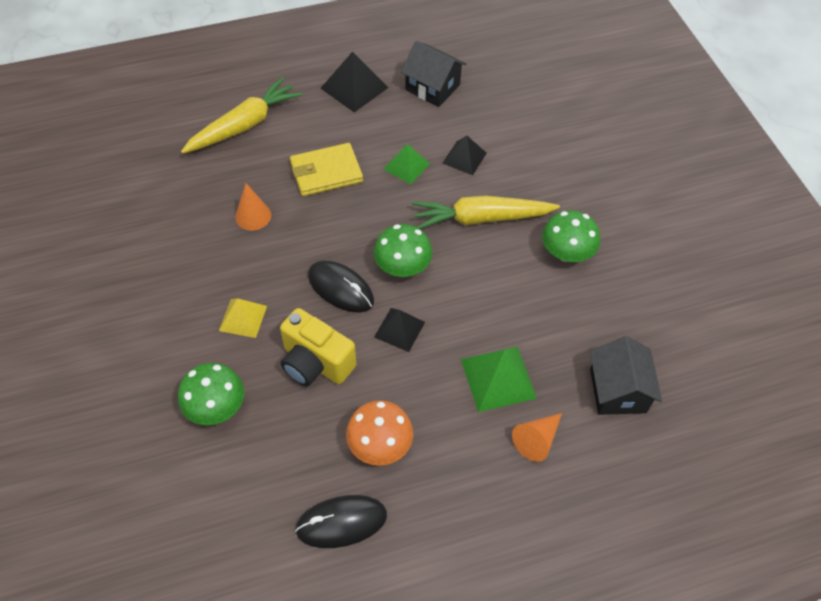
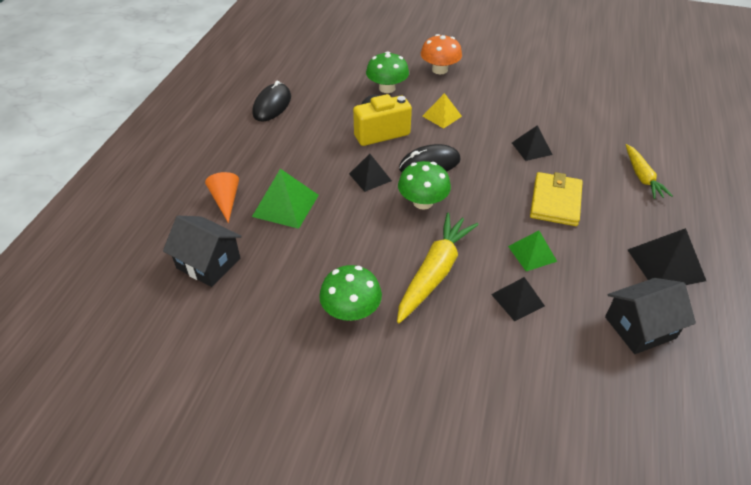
camera: 125 degrees right, 10 degrees down
yellow carrot [181,77,302,154] -> yellow carrot [626,144,673,199], size x0.62
orange cone [235,183,271,231] -> black pyramid [512,125,553,161]
orange mushroom [346,400,413,466] -> orange mushroom moved to [421,34,462,74]

